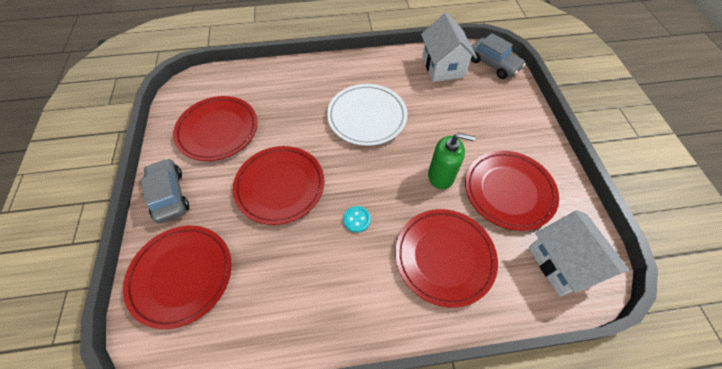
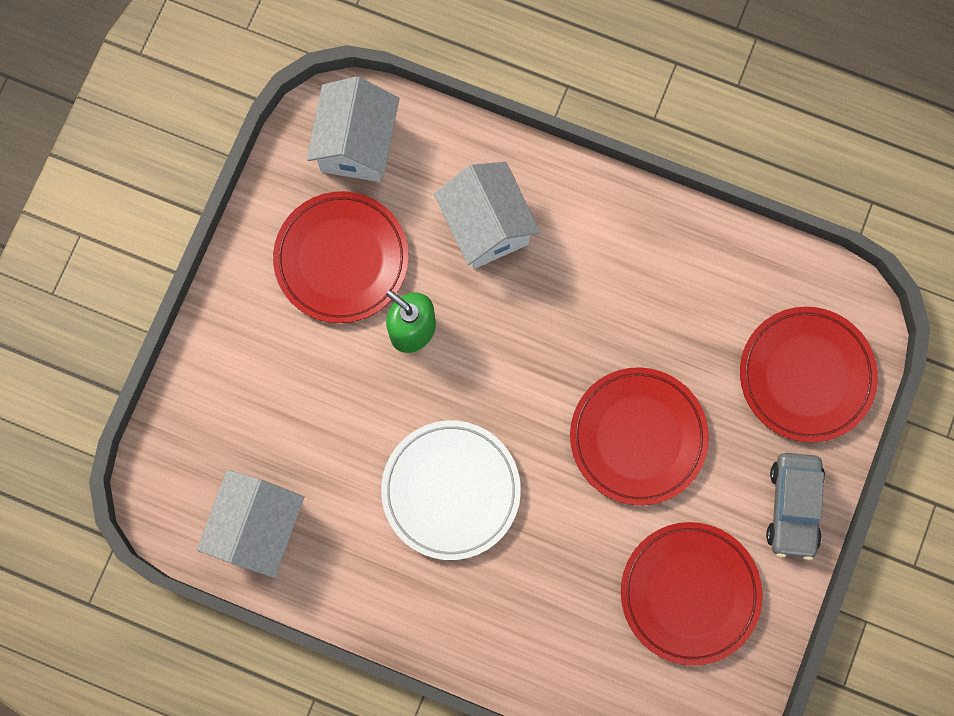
camera: 150 degrees left, 20 degrees up
turquoise button [343,206,371,233] -> none
red plate [395,209,498,308] -> white house [434,161,540,269]
grey car [471,33,526,79] -> none

